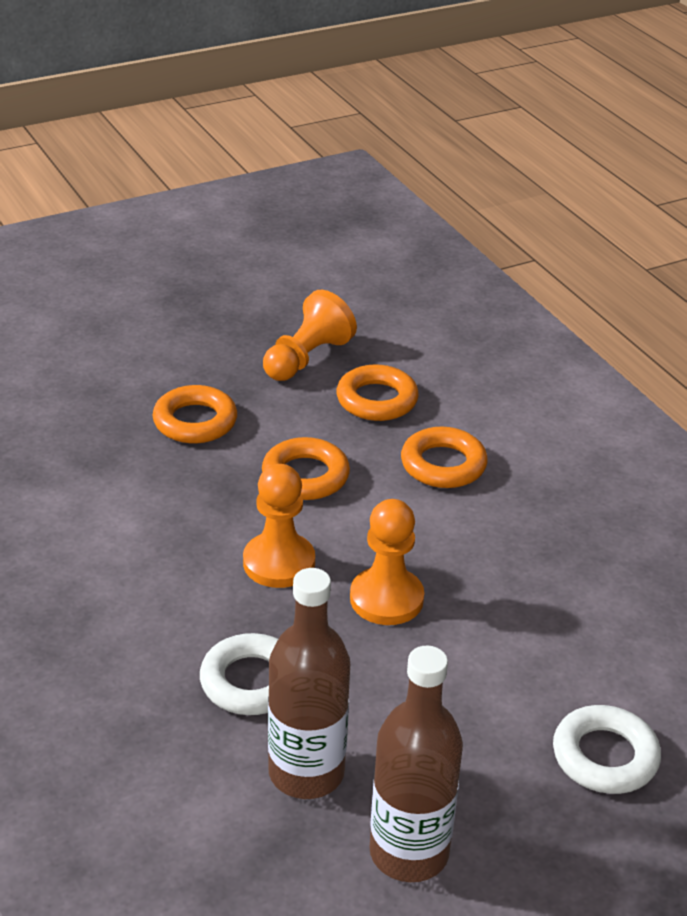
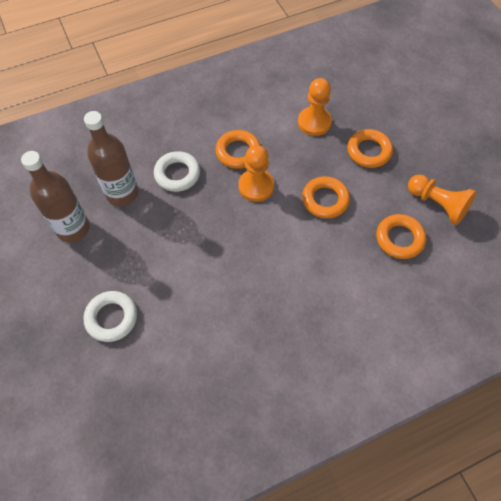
camera: 95 degrees right, 25 degrees up
orange pawn [350,499,424,625] -> orange pawn moved to [298,78,332,136]
orange ring [401,427,488,488] -> orange ring moved to [216,130,260,169]

